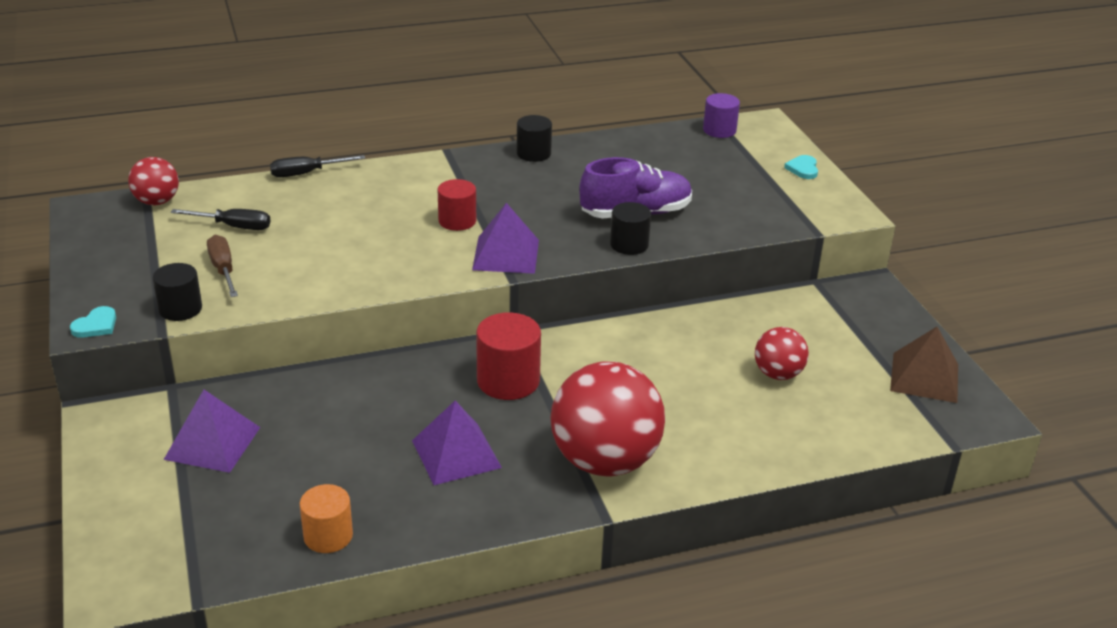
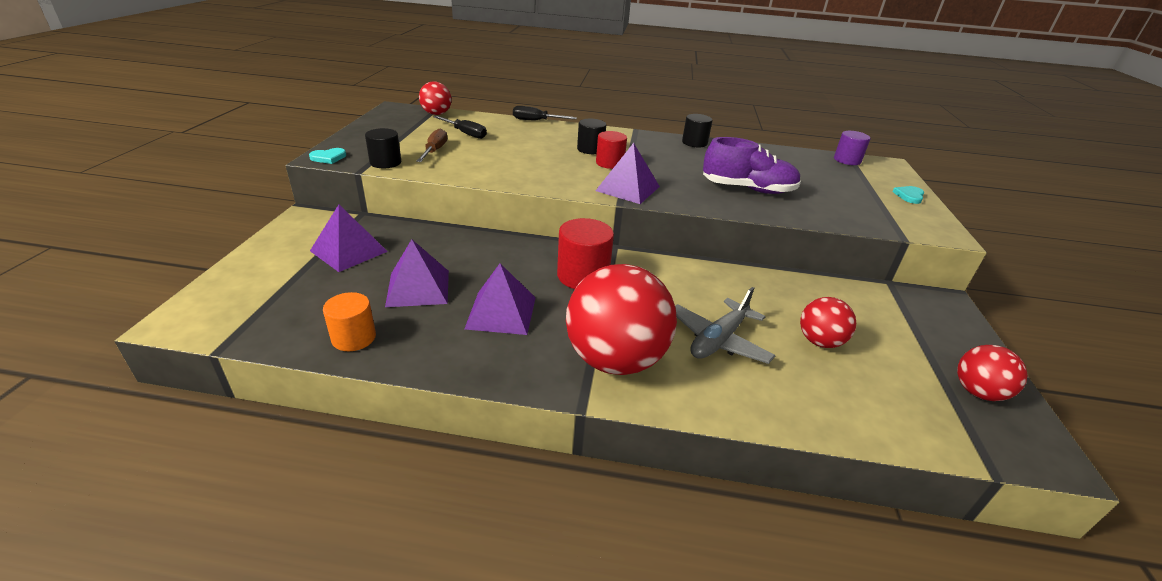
camera: 25 degrees right, 0 degrees up
black cylinder [610,202,651,255] -> black cylinder moved to [577,119,606,154]
brown pyramid [890,327,958,403] -> red ball [957,345,1027,401]
none -> purple pyramid [385,239,449,307]
none -> grey plane [675,287,776,364]

